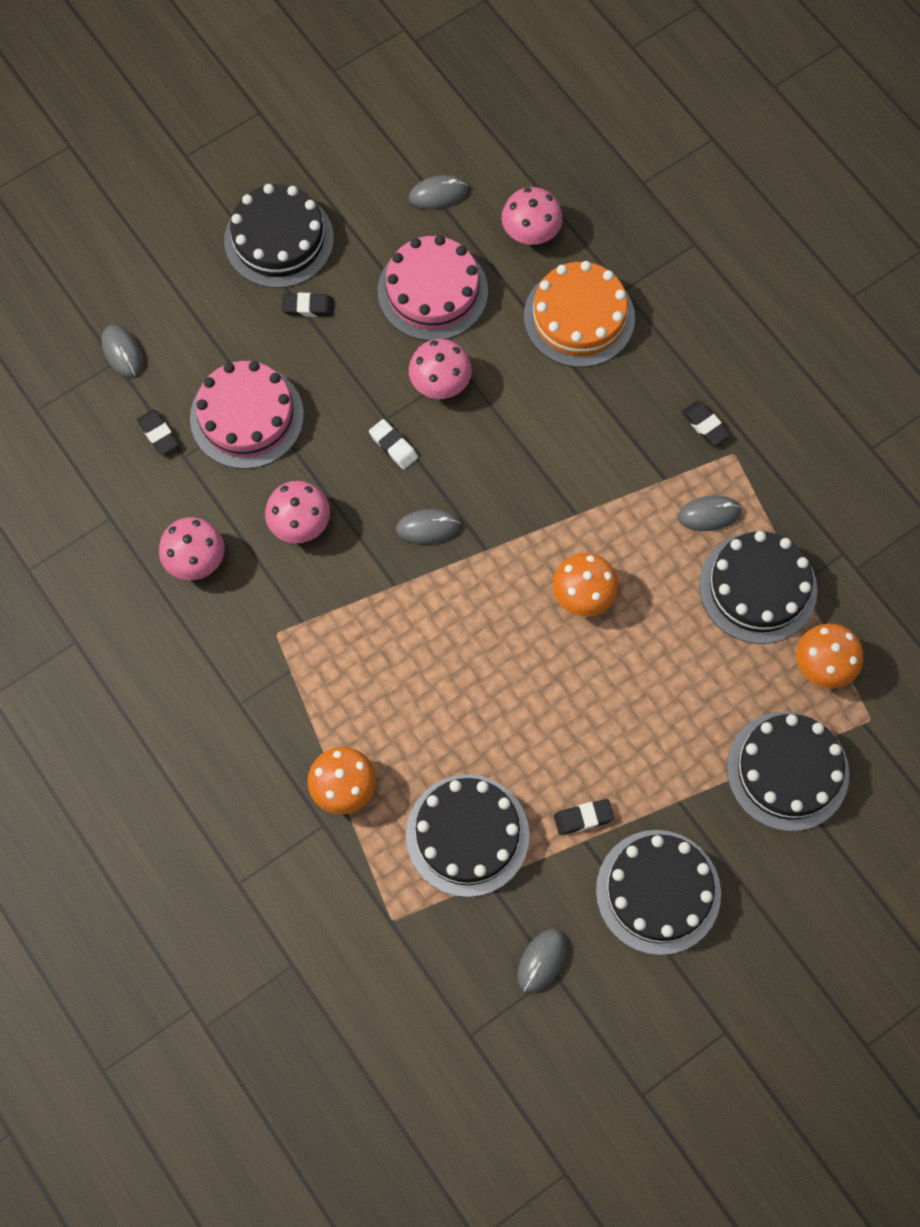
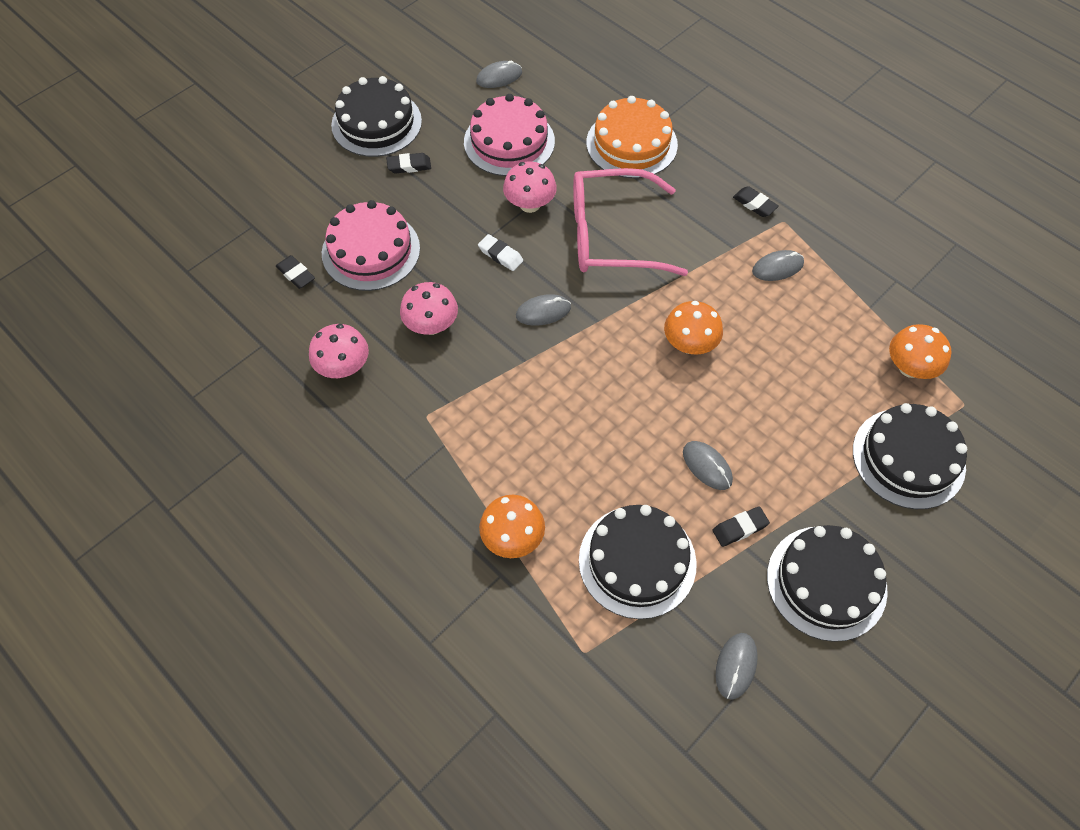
camera: 10 degrees left, 10 degrees down
grey mouse [102,325,143,378] -> grey mouse moved to [683,441,733,490]
pink mushroom [502,187,563,245] -> none
black cake [699,531,817,644] -> none
none -> pink glasses [573,168,688,276]

